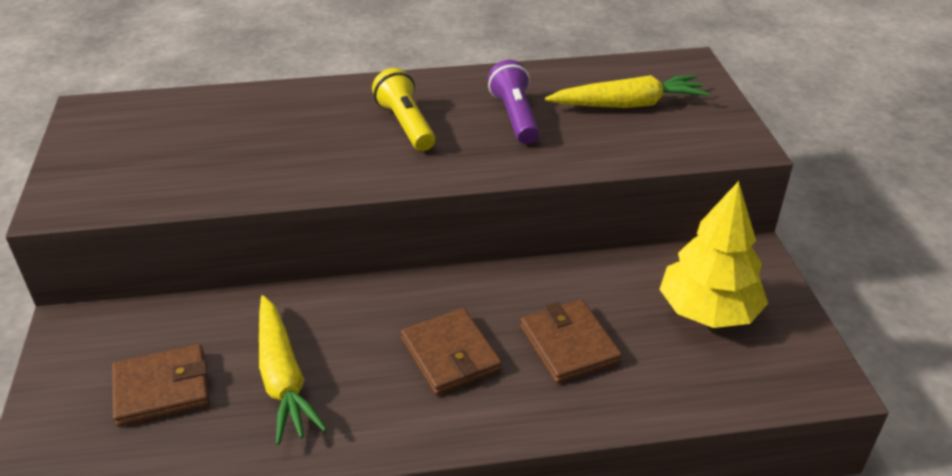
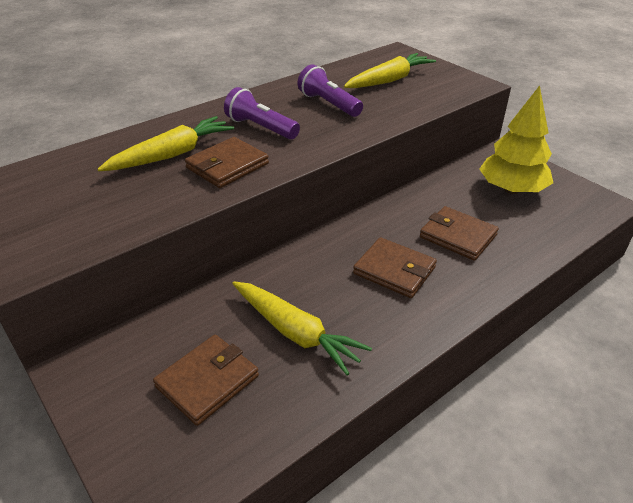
camera: 30 degrees left, 0 degrees up
yellow flashlight [372,68,435,151] -> purple flashlight [224,87,300,139]
none -> yellow carrot [97,116,234,171]
none -> brown wallet [185,137,269,188]

